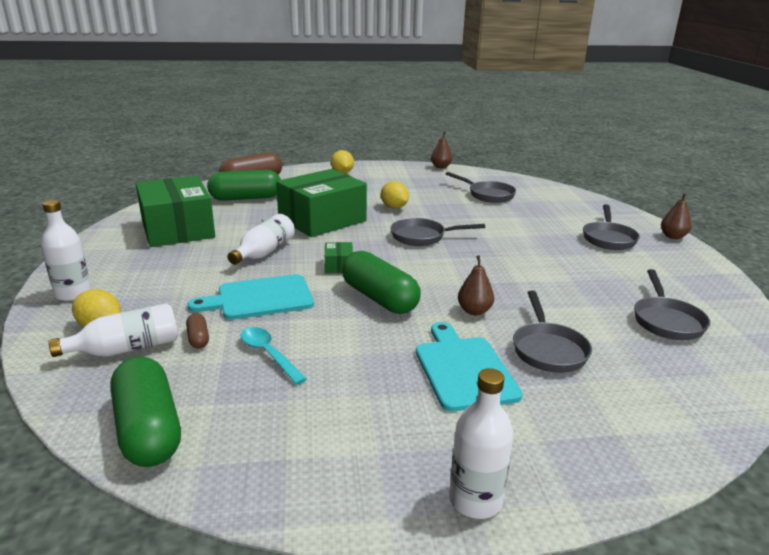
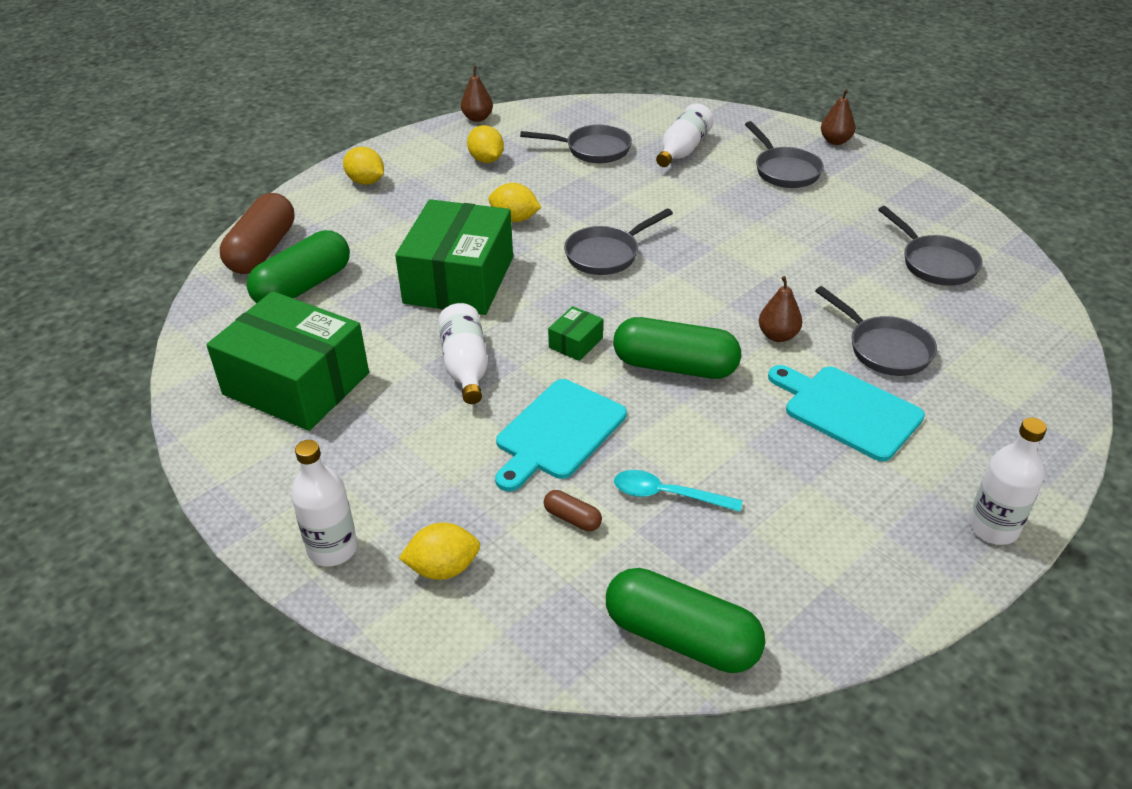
camera: 35 degrees left, 15 degrees up
white bottle [48,303,178,357] -> white bottle moved to [656,103,714,167]
green box [325,242,353,273] -> green box turned 75 degrees clockwise [548,306,603,361]
none -> yellow lemon [467,125,504,163]

